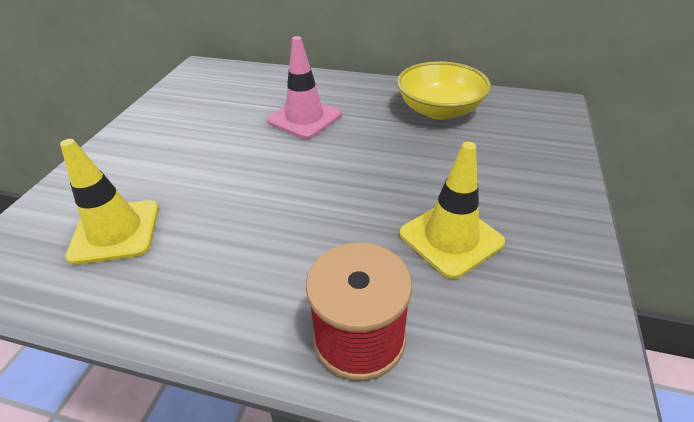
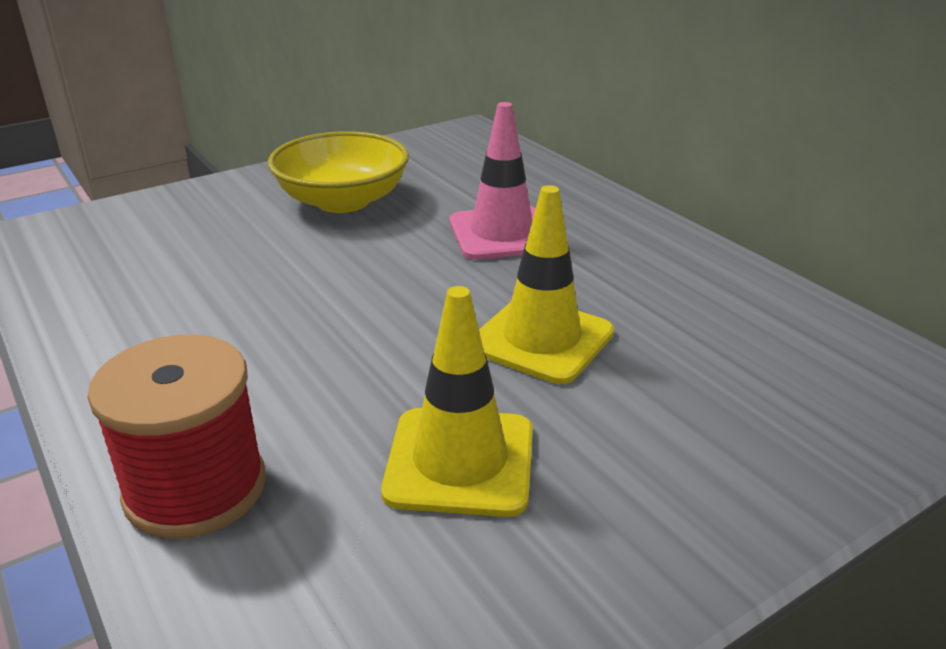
camera: 40 degrees right, 10 degrees down
yellow traffic cone [60,139,159,265] -> yellow traffic cone moved to [479,185,614,384]
yellow bowl [397,61,491,120] -> yellow bowl moved to [268,131,409,213]

